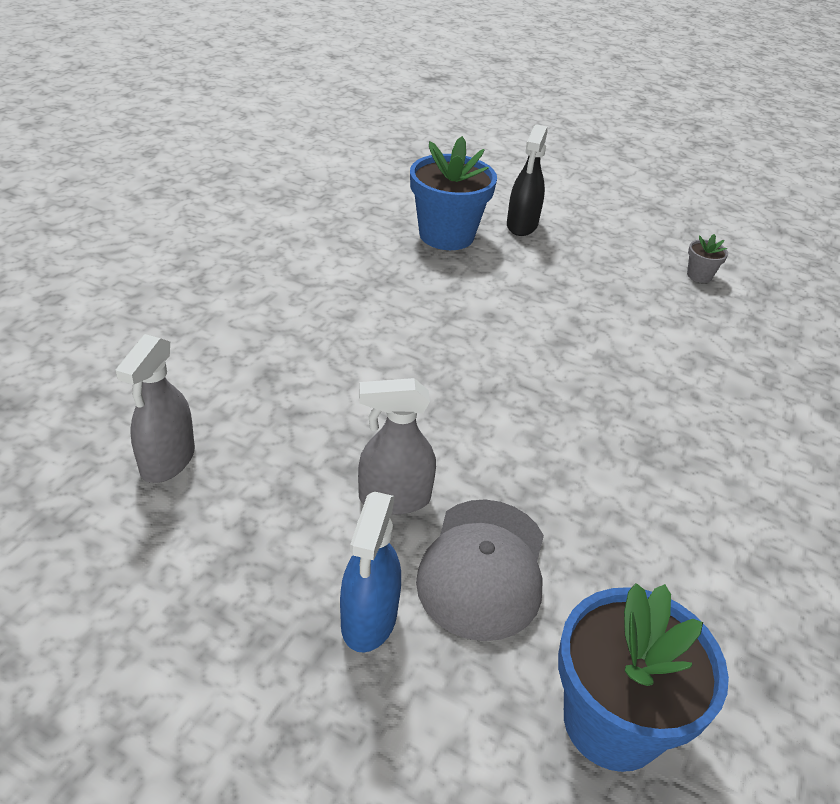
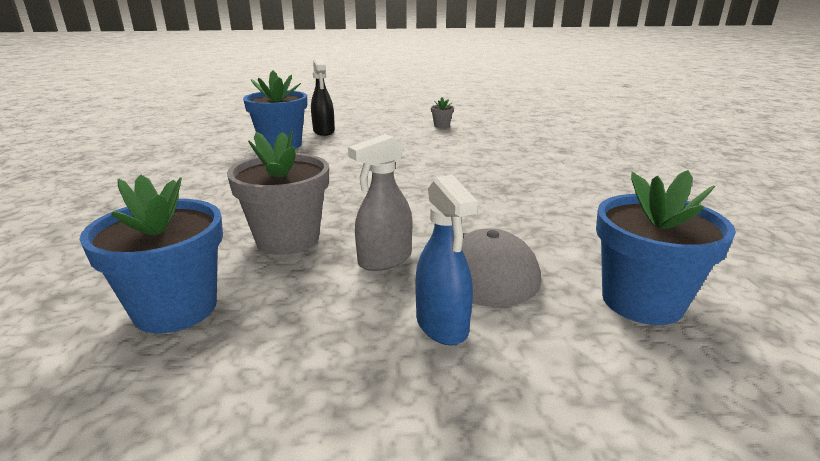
camera: 30 degrees left, 15 degrees down
grey spray bottle [115,334,195,483] -> blue flower pot [79,174,223,333]
none -> grey flower pot [227,130,329,255]

